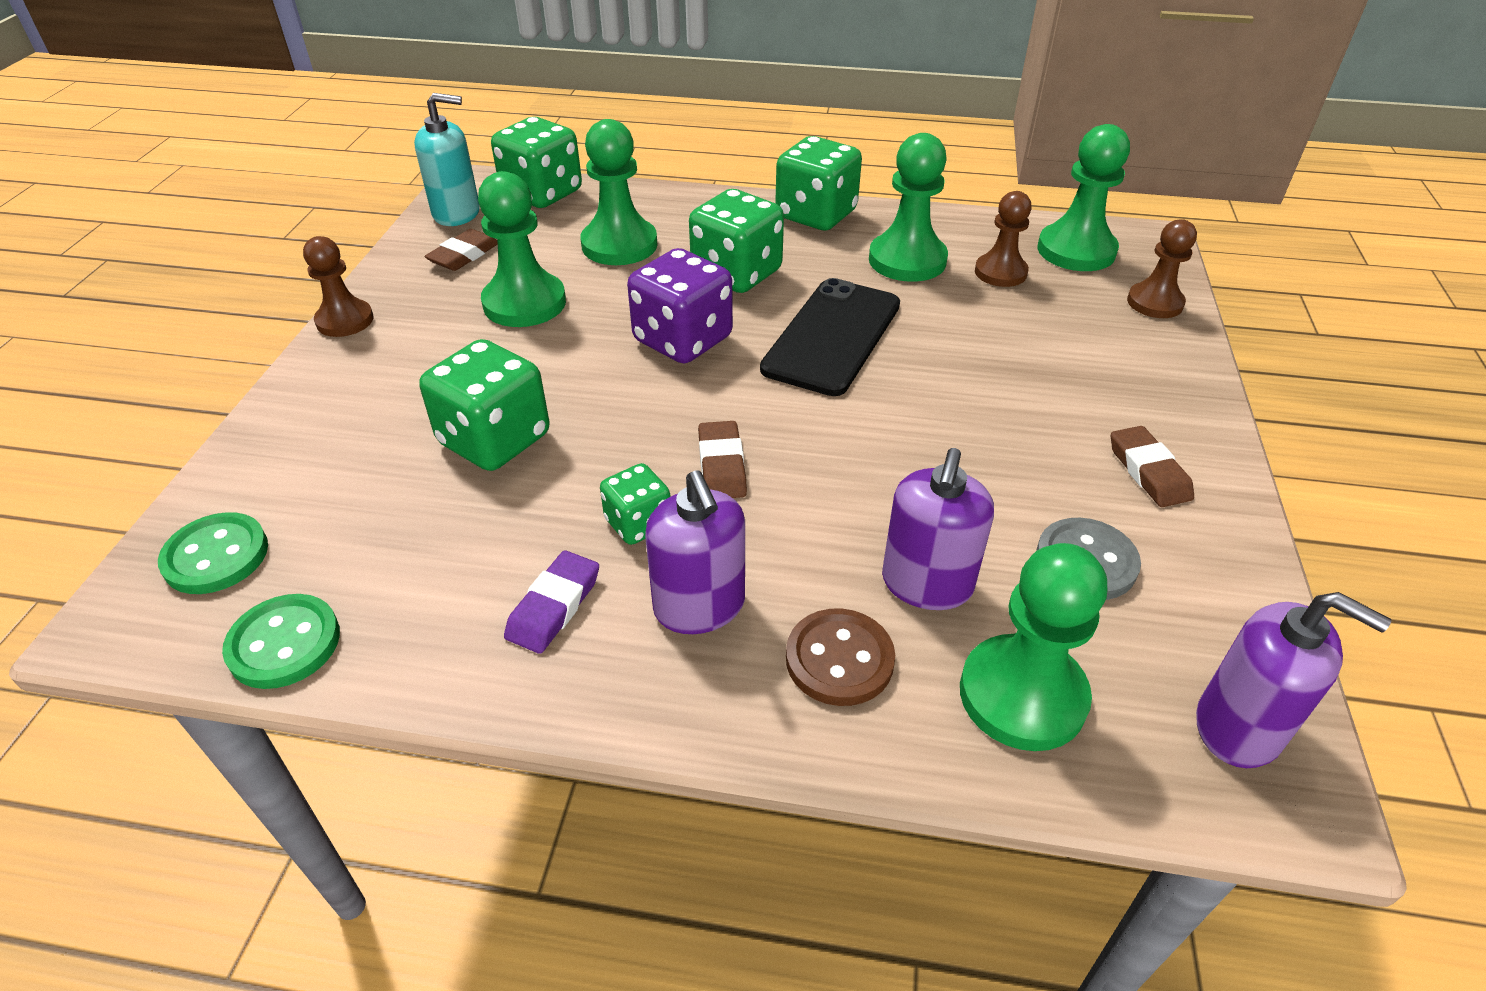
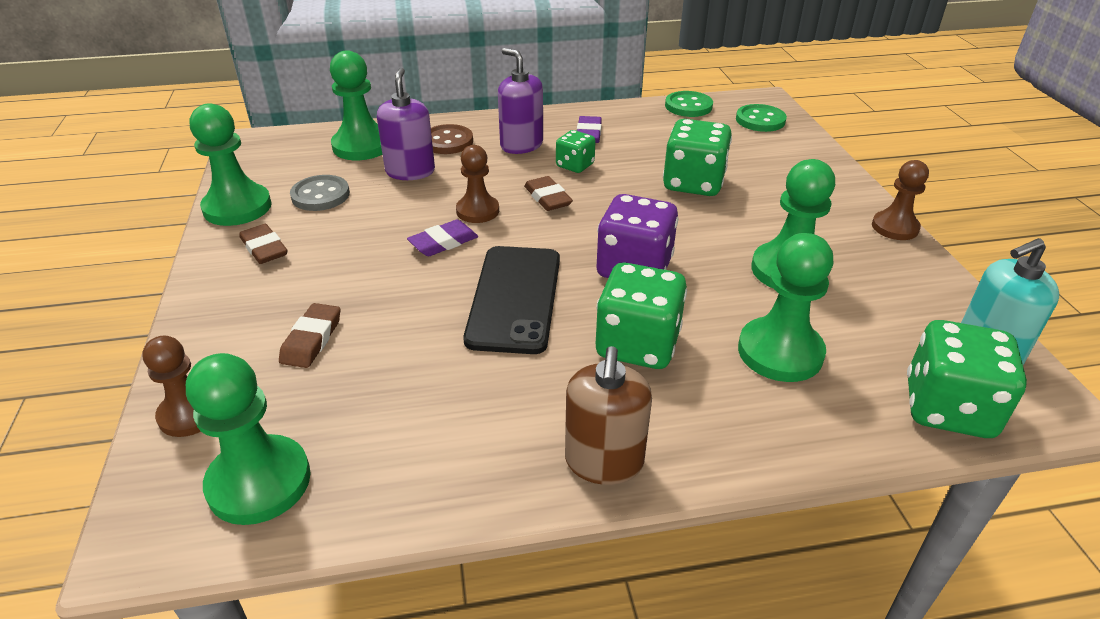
camera: 160 degrees right, 5 degrees down
brown eraser [425,229,498,271] -> brown eraser moved to [279,303,340,368]
green dice [775,136,862,230] -> brown soap dispenser [565,346,652,485]
green pawn [869,133,948,282] -> green pawn moved to [190,104,272,226]
brown pawn [975,191,1032,287] -> brown pawn moved to [456,145,499,223]
purple soap dispenser [1196,592,1391,768] -> none
none -> purple eraser [407,220,478,256]

